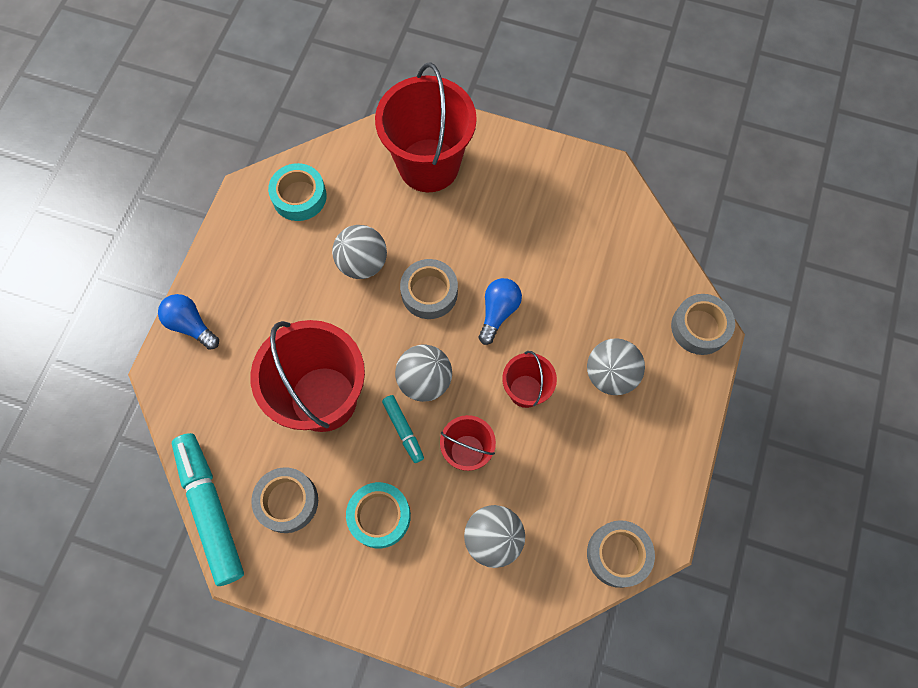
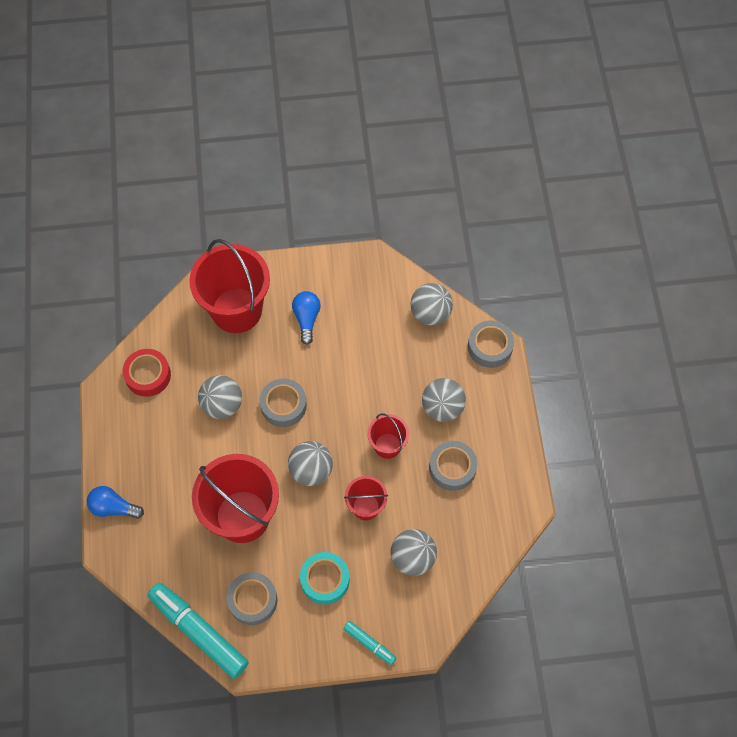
camera: 25 degrees left, 5 degrees down
turquoise tape [268,163,327,221] -> red tape [123,349,171,397]
turquoise marker [382,395,424,463] -> turquoise marker moved to [344,621,396,665]
blue light bulb [479,278,522,345] -> blue light bulb moved to [292,291,321,345]
grey tape [587,520,655,588] -> grey tape moved to [429,441,477,491]
none -> grey ball [411,283,453,326]

